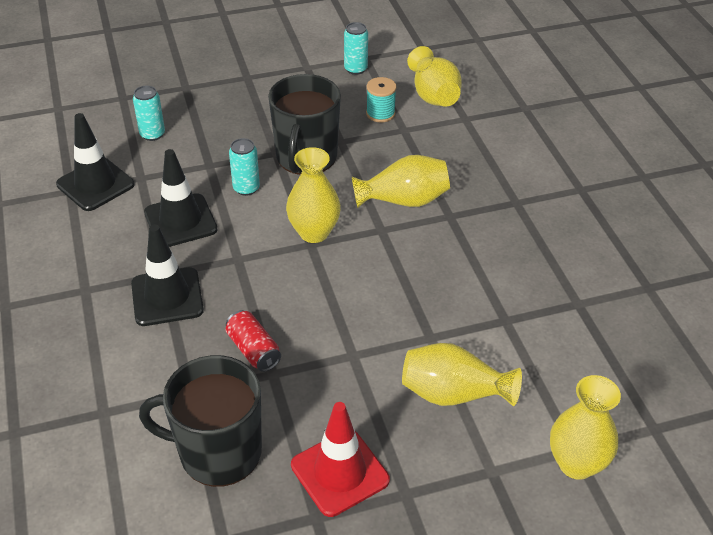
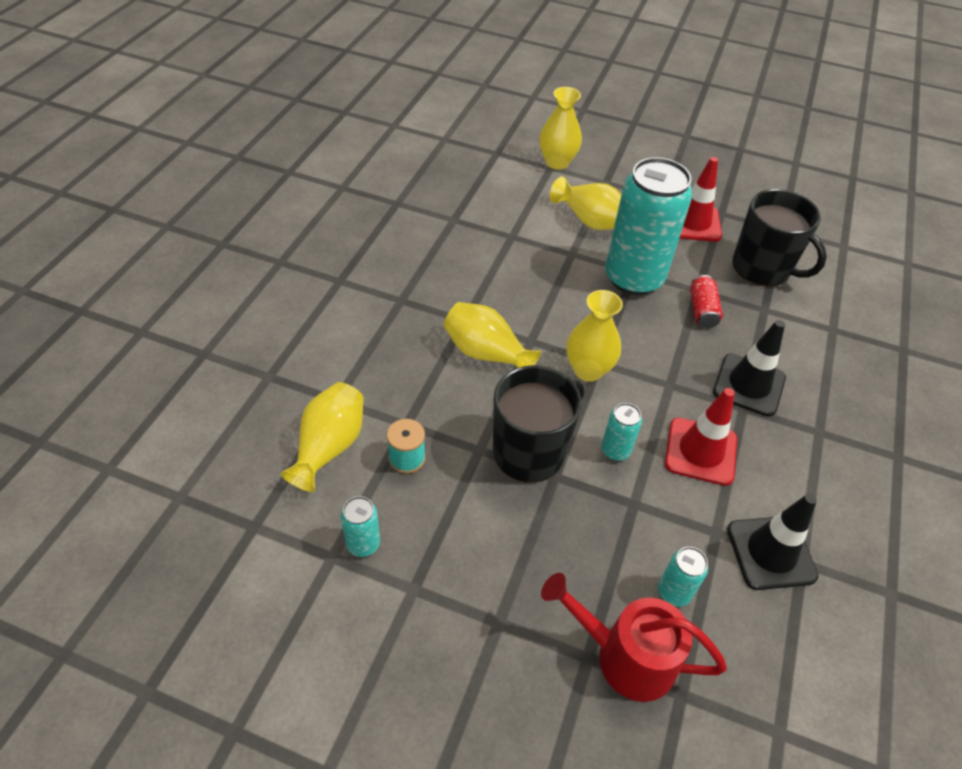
camera: 145 degrees left, 5 degrees up
black traffic cone [144,149,218,247] -> red traffic cone [665,388,737,486]
none -> red watering can [541,573,727,702]
none -> turquoise can [605,157,693,295]

